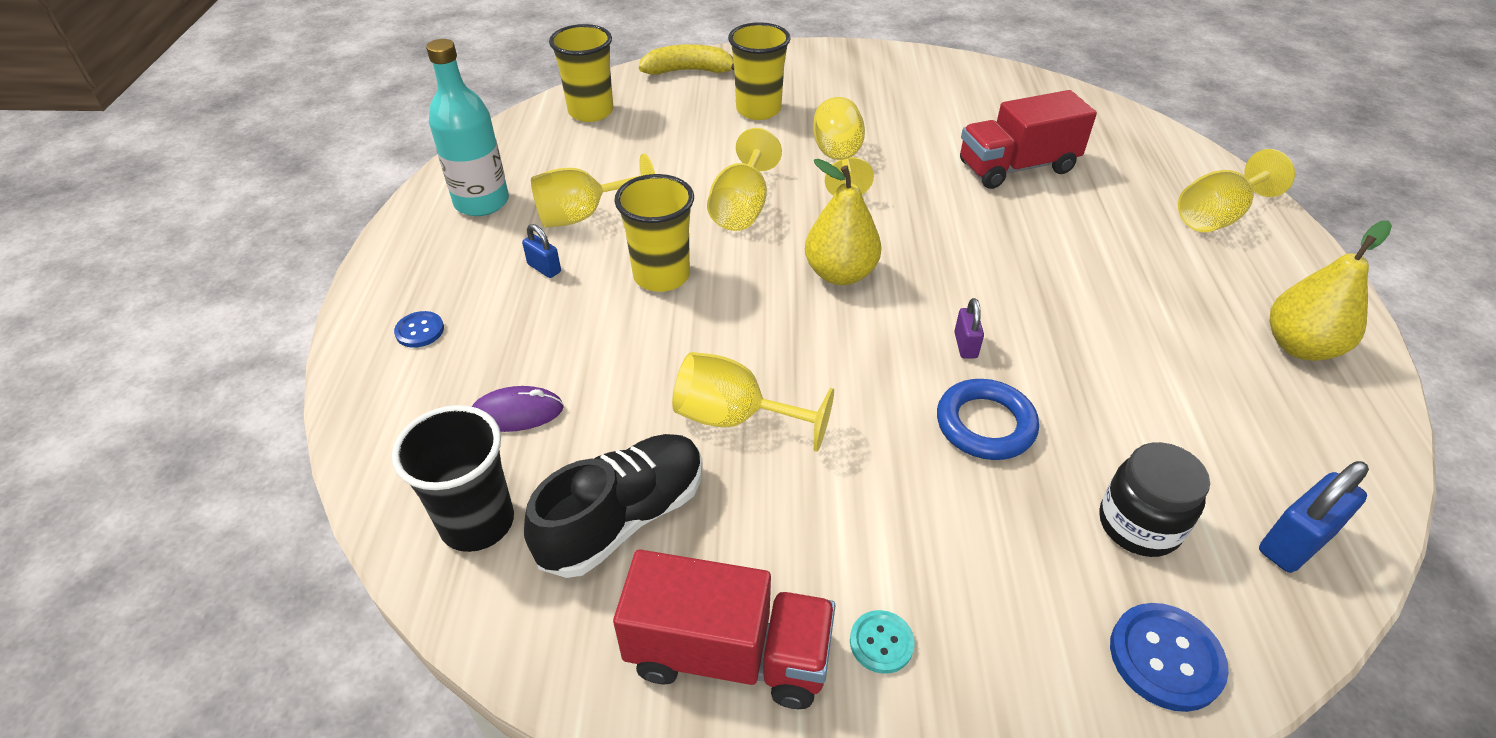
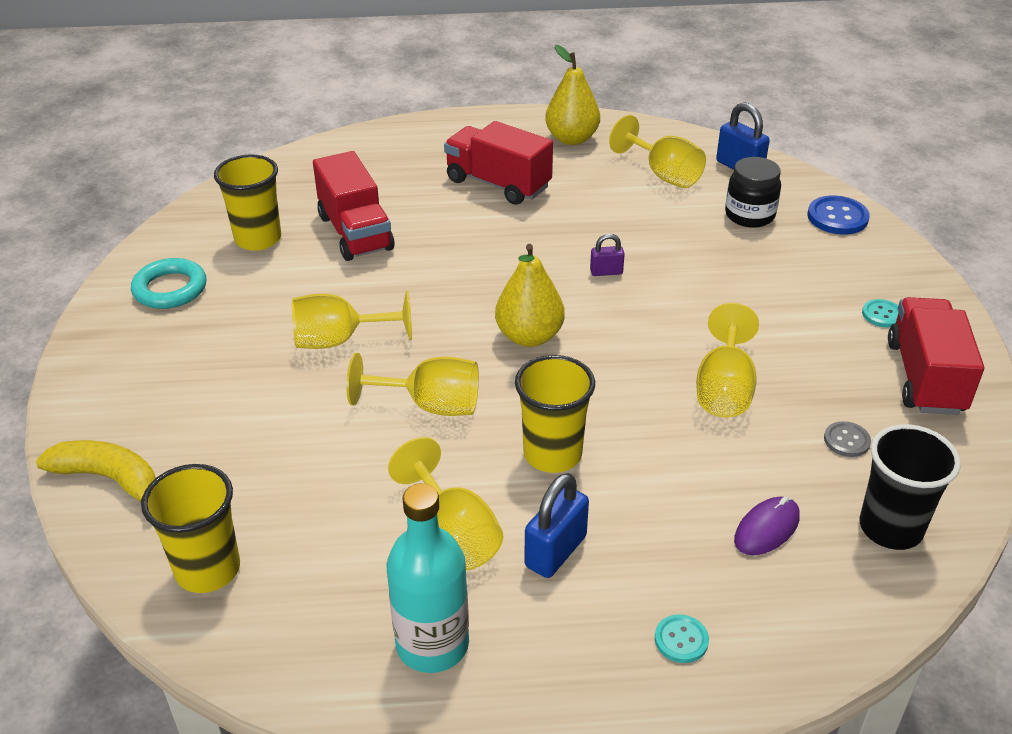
camera: 95 degrees left, 5 degrees down
blue button [394,311,444,348] -> turquoise button [655,614,709,663]
purple mouse [472,386,564,432] -> purple mouse turned 60 degrees clockwise [734,496,800,555]
blue padlock [522,224,561,278] -> blue padlock [524,473,589,578], size x1.72
black shoe [524,434,703,578] -> grey button [824,421,871,457]
yellow banana [639,44,734,75] -> yellow banana turned 120 degrees clockwise [36,440,156,503]
yellow cup [728,22,791,120] -> yellow cup moved to [214,154,281,251]
blue ring [937,379,1039,460] -> none
yellow goblet [1178,149,1295,233] -> yellow goblet moved to [609,115,706,188]
none -> turquoise ring [131,258,207,309]
none -> red truck [444,121,553,205]

